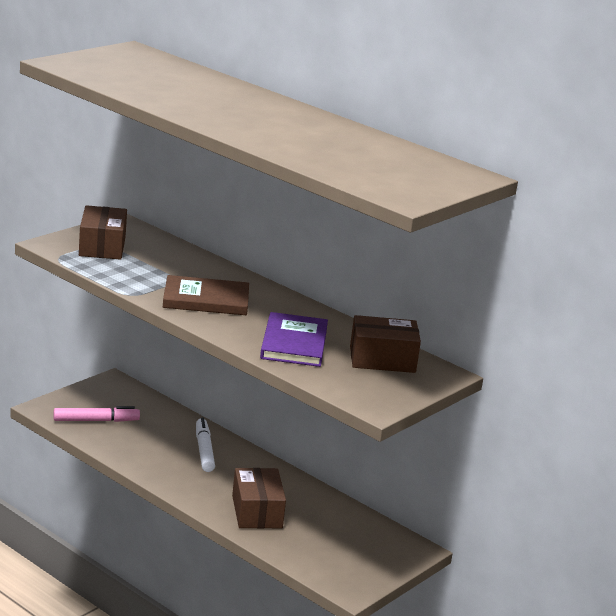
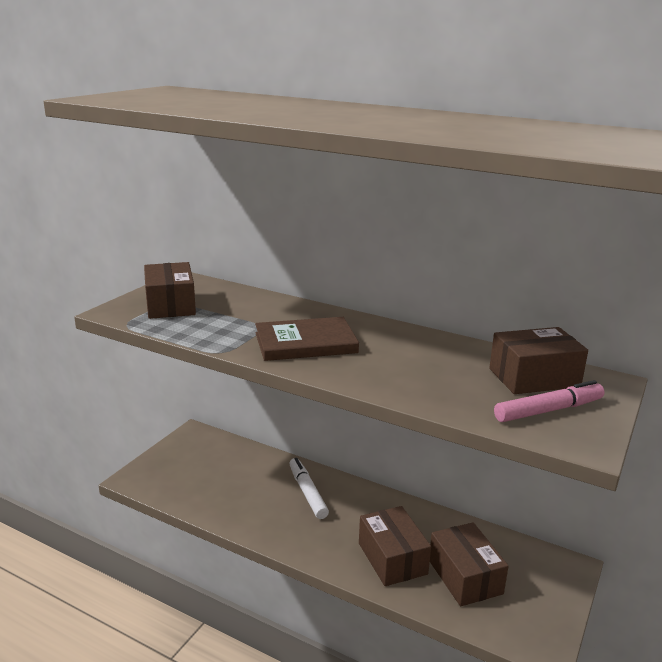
camera: 10 degrees left, 0 degrees up
pink marker [54,406,140,422] -> pink marker moved to [494,380,604,422]
purple book [260,312,328,367] -> none
none -> brown box [430,522,509,606]

